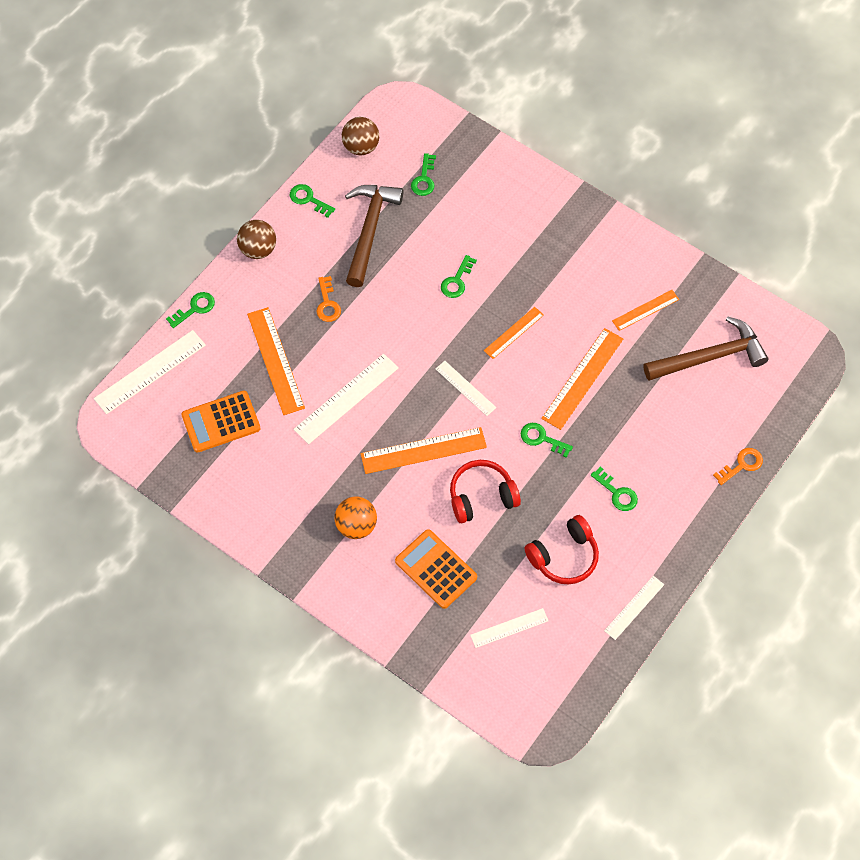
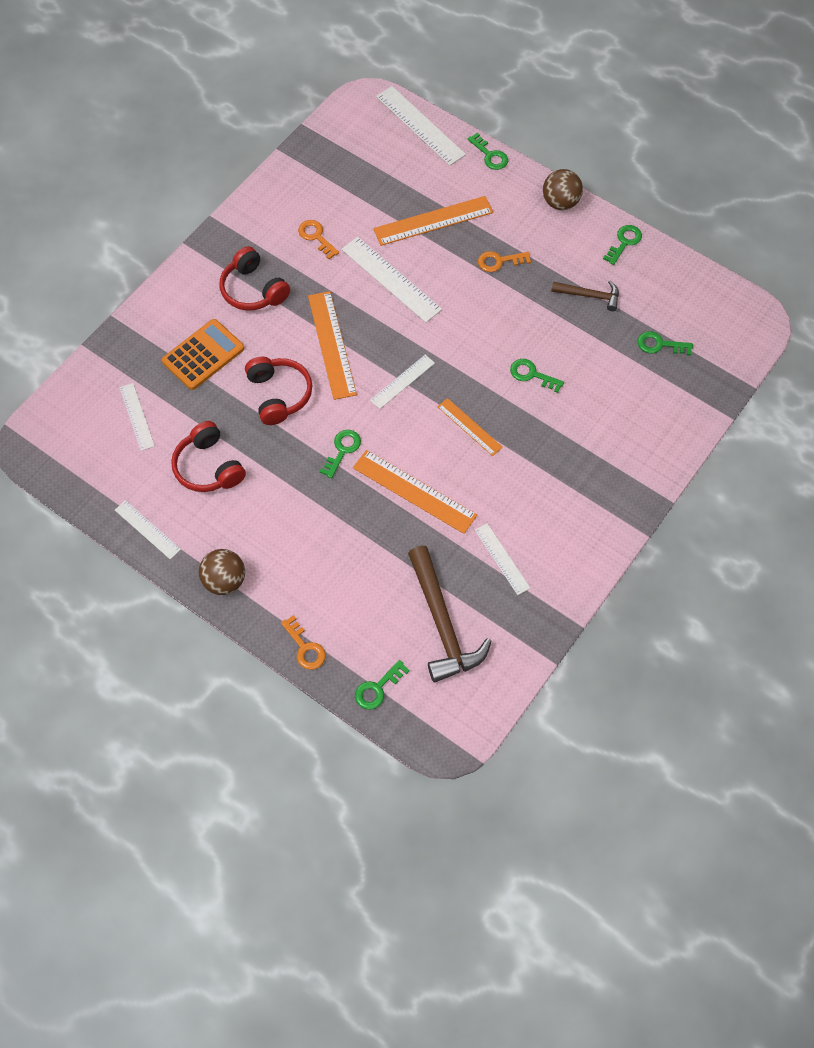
camera: 90 degrees right, 0 degrees up
orange calculator [181,391,261,453] -> none
orange ball [334,496,377,539] -> red headphones [220,246,290,311]
brown ball [342,117,379,155] -> brown ball moved to [199,549,245,595]
brown hammer [345,185,404,287] -> brown hammer [551,281,619,311], size x0.55
green key [591,467,638,511] -> green key moved to [355,660,410,710]
orange ruler [612,290,679,331] -> white ruler [475,523,530,595]
none -> orange key [298,220,339,259]

